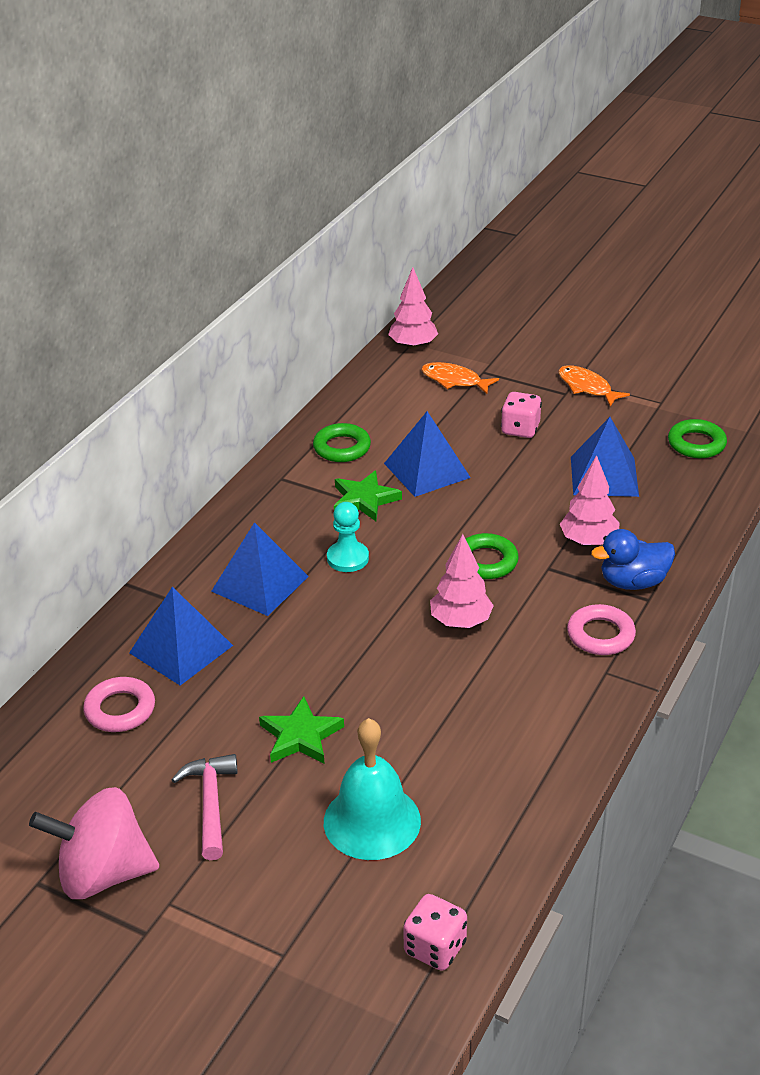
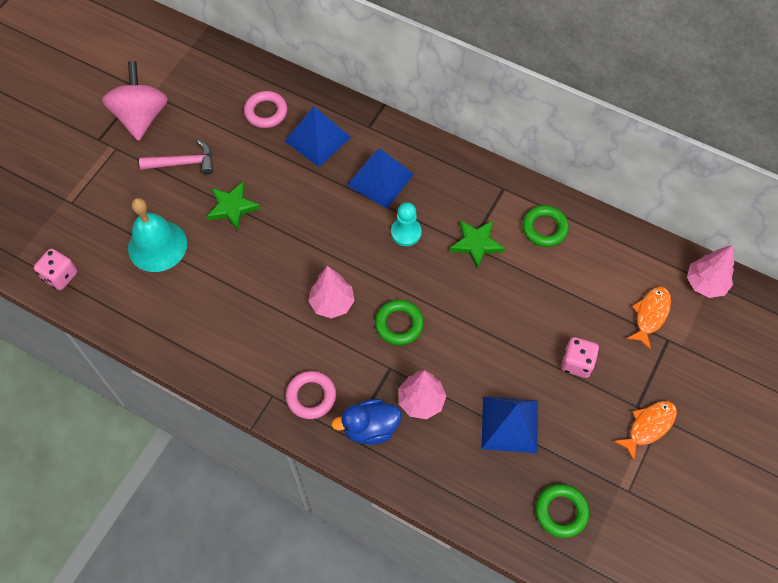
camera: 90 degrees right, 25 degrees up
blue pyramid [384,411,471,497] -> none
blue duck [591,529,675,590] -> blue duck turned 90 degrees counterclockwise [331,399,401,445]

